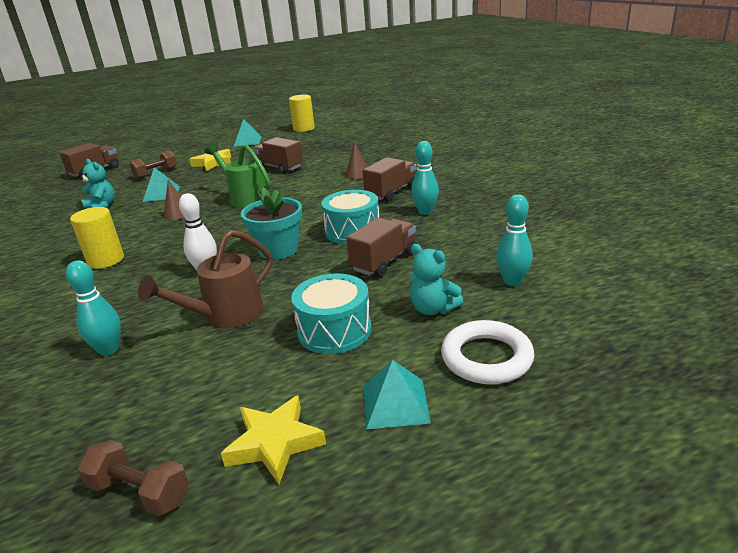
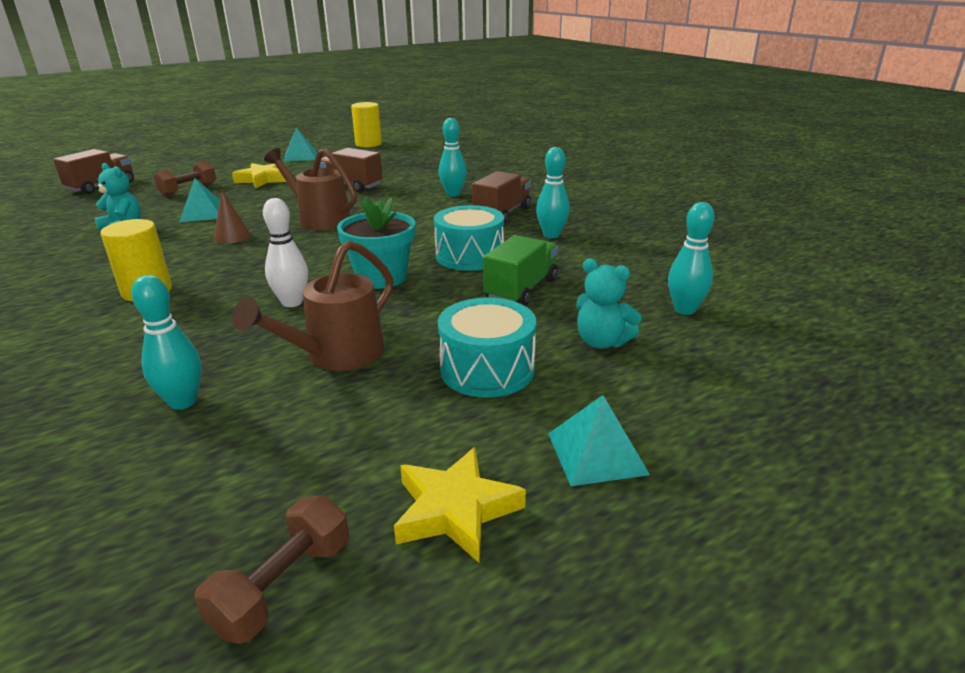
camera: 10 degrees left, 0 degrees up
brown dumbbell [78,440,189,516] -> brown dumbbell turned 75 degrees counterclockwise [194,495,349,644]
green watering can [204,143,271,208] -> brown watering can [264,148,357,230]
brown cone [345,142,367,179] -> turquoise bowling pin [439,118,467,197]
brown truck [346,218,416,277] -> green truck [483,235,558,306]
white ring [441,320,534,385] -> none

